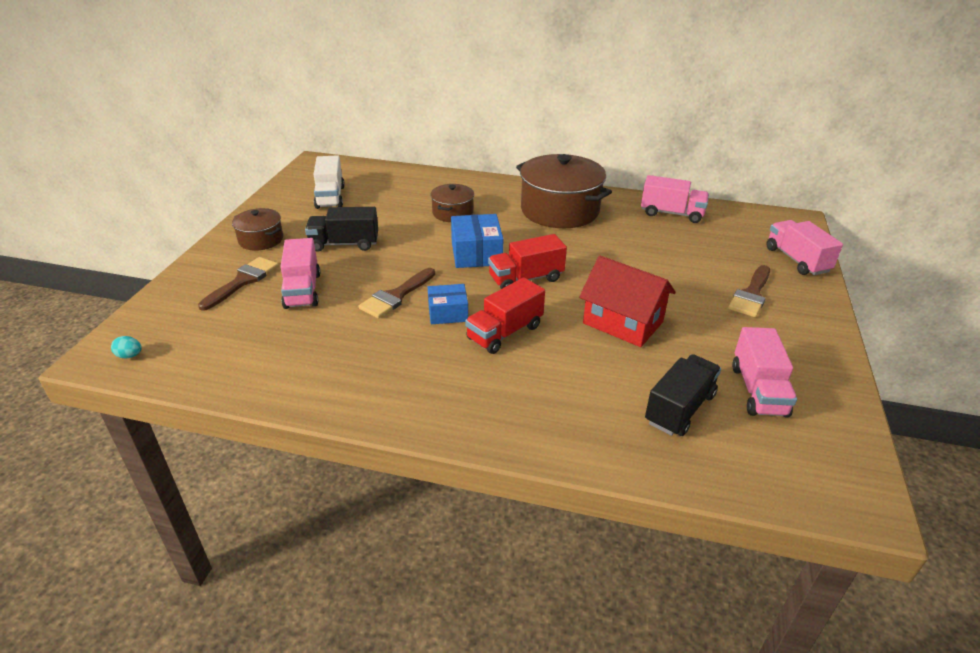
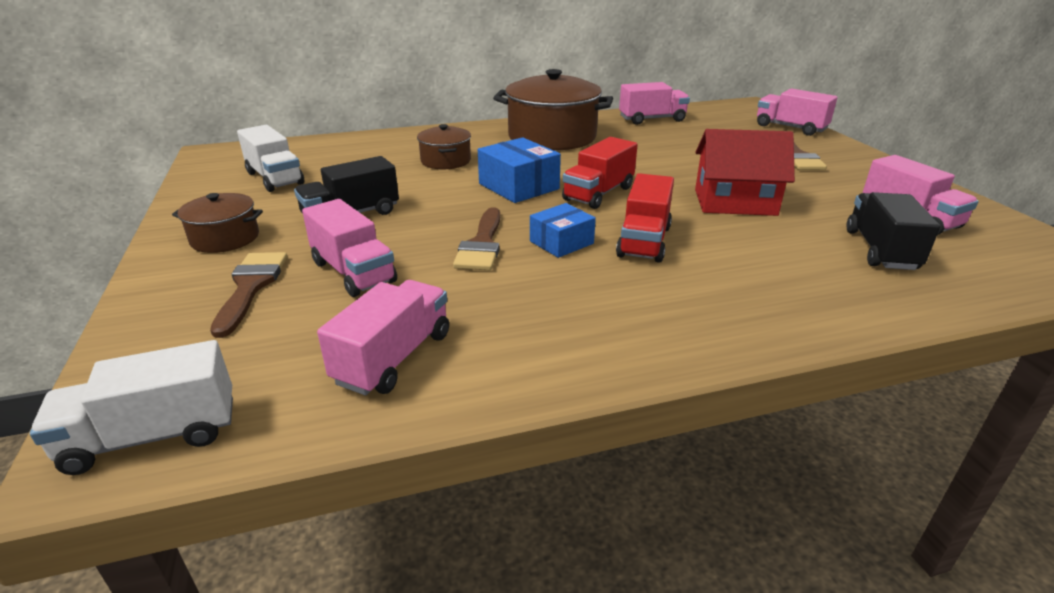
camera: 30 degrees left, 5 degrees down
turquoise egg [111,336,142,358] -> white truck [30,340,233,475]
none -> pink truck [317,280,449,396]

